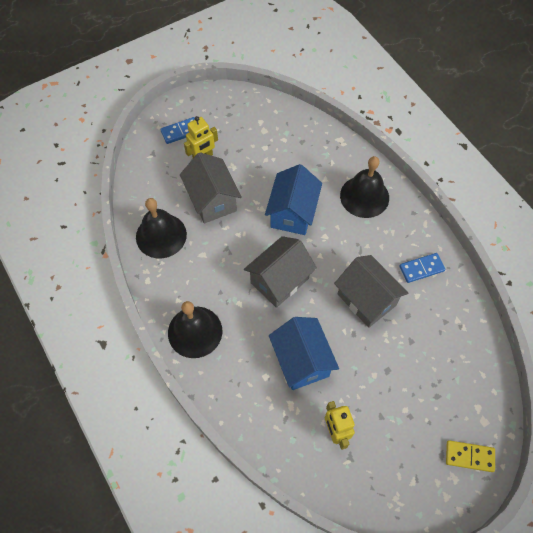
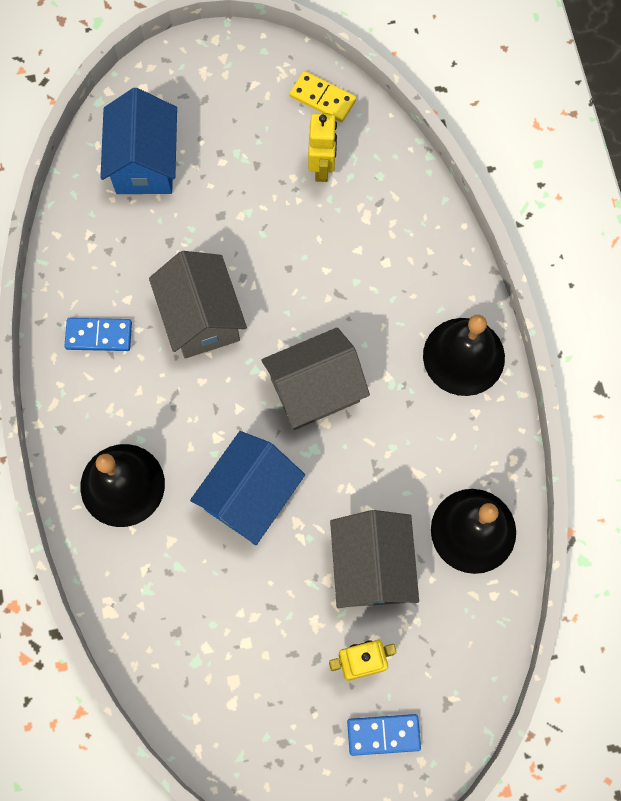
camera: 160 degrees left, 10 degrees up
blue house [269,317,339,390] -> blue house moved to [100,88,177,194]
yellow domino [446,440,495,472] -> yellow domino moved to [290,71,356,122]

